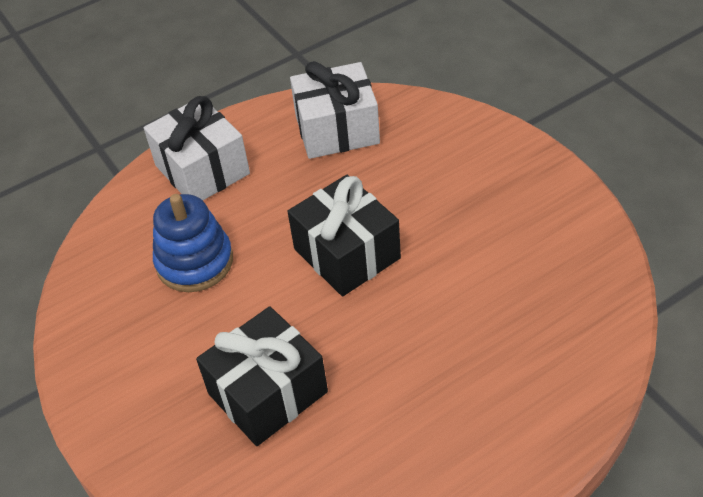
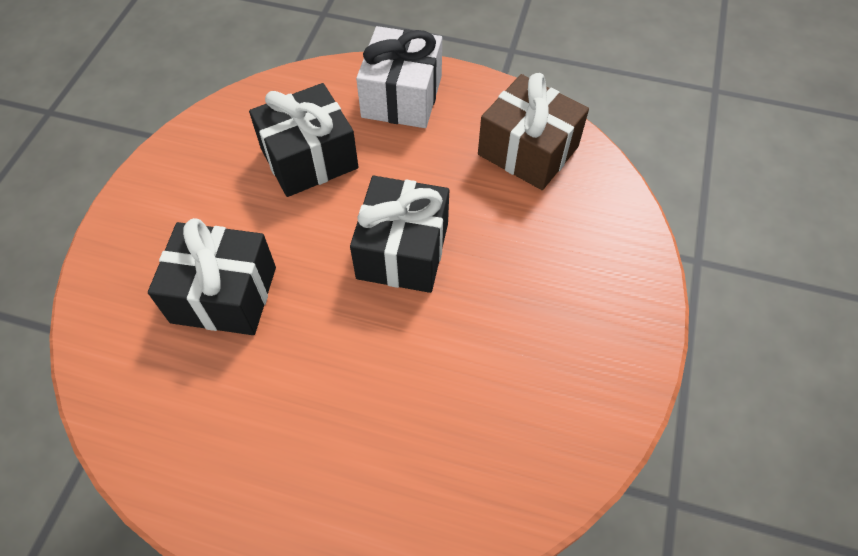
camera: 45 degrees right, 10 degrees up
blue stacking toy [153,194,233,292] -> black gift [249,83,358,197]
white gift [290,61,380,159] -> brown gift [478,73,589,190]

